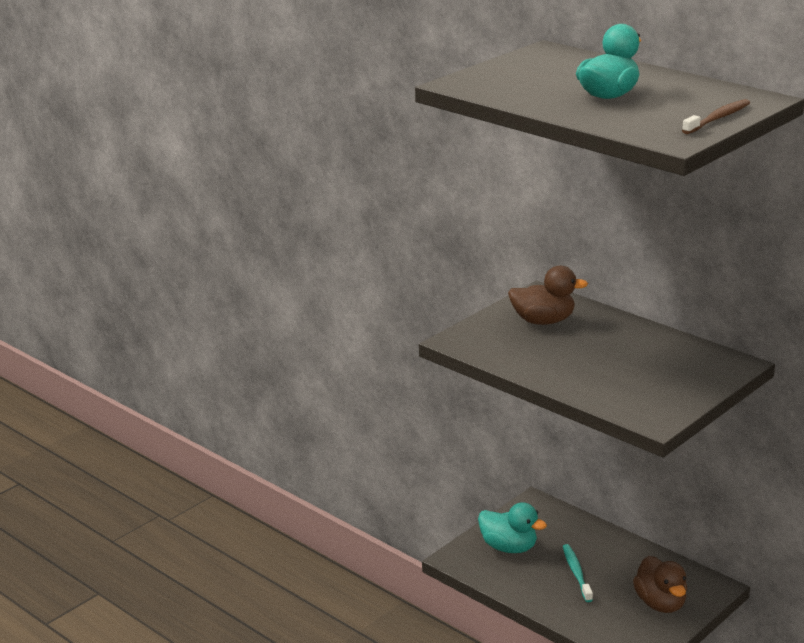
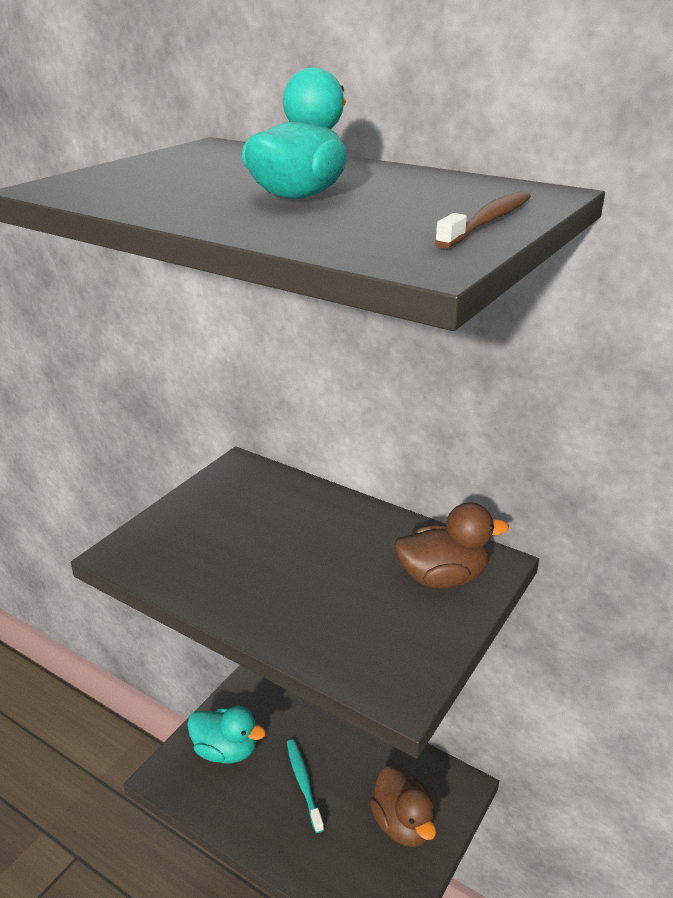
camera: 10 degrees left, 5 degrees up
brown duck [508,266,588,325] -> brown duck moved to [394,502,509,588]

